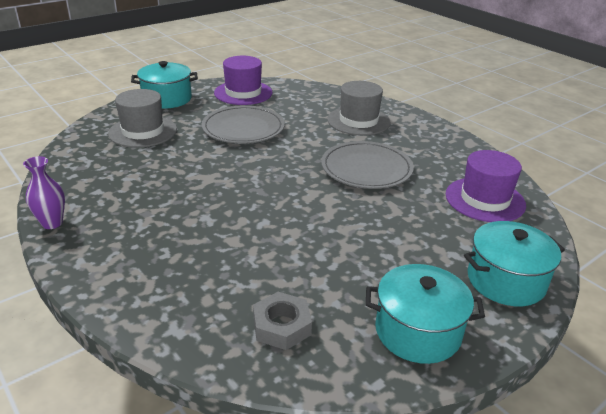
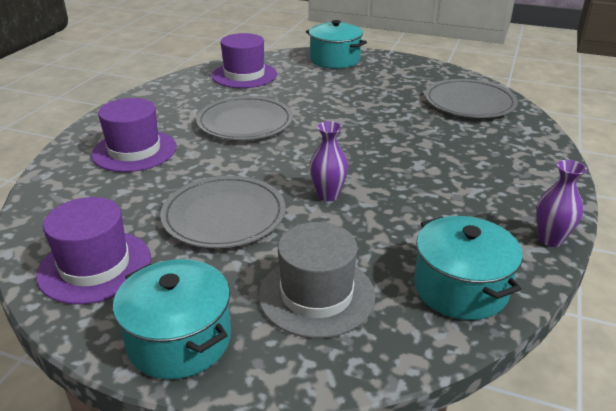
camera: 120 degrees left, 0 degrees up
grey nut [253,292,312,350] -> grey plate [425,79,518,118]
grey hat [327,81,391,136] -> purple hat [91,98,177,172]
turquoise pot [366,264,485,364] -> turquoise pot moved to [414,216,523,320]
none -> purple vase [310,121,348,201]

